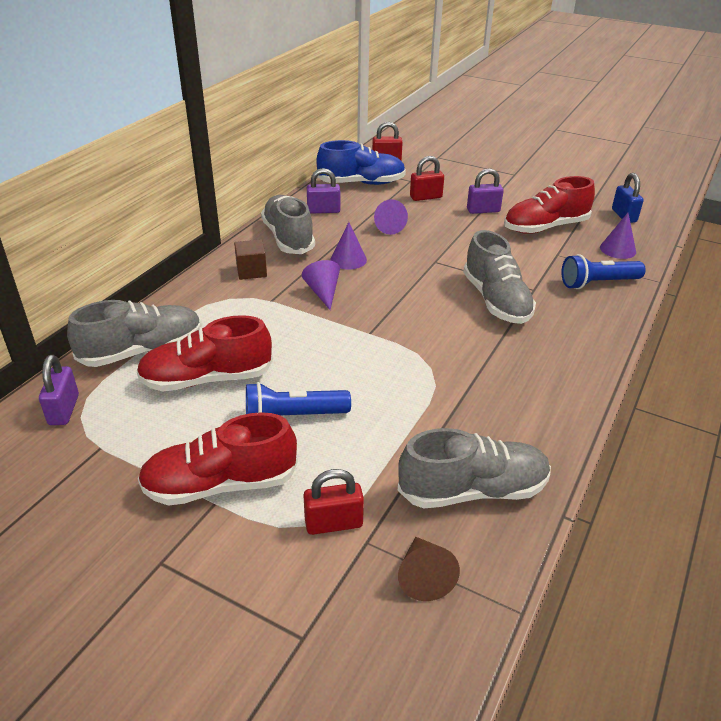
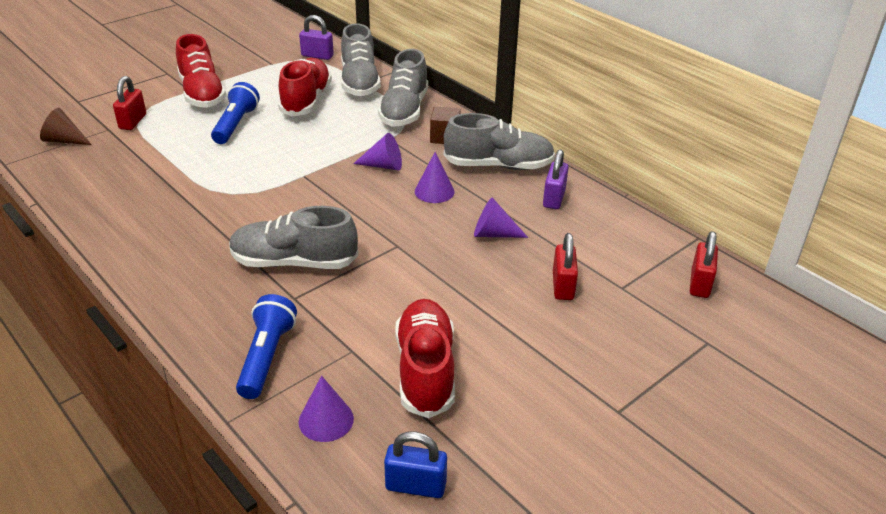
camera: 110 degrees right, 0 degrees up
red shoe [138,412,298,506] -> red shoe turned 150 degrees clockwise [176,34,226,108]
blue shoe [316,140,406,185] -> none
grey shoe [398,428,551,508] -> grey shoe moved to [378,49,428,127]
purple padlock [467,168,504,214] -> none

